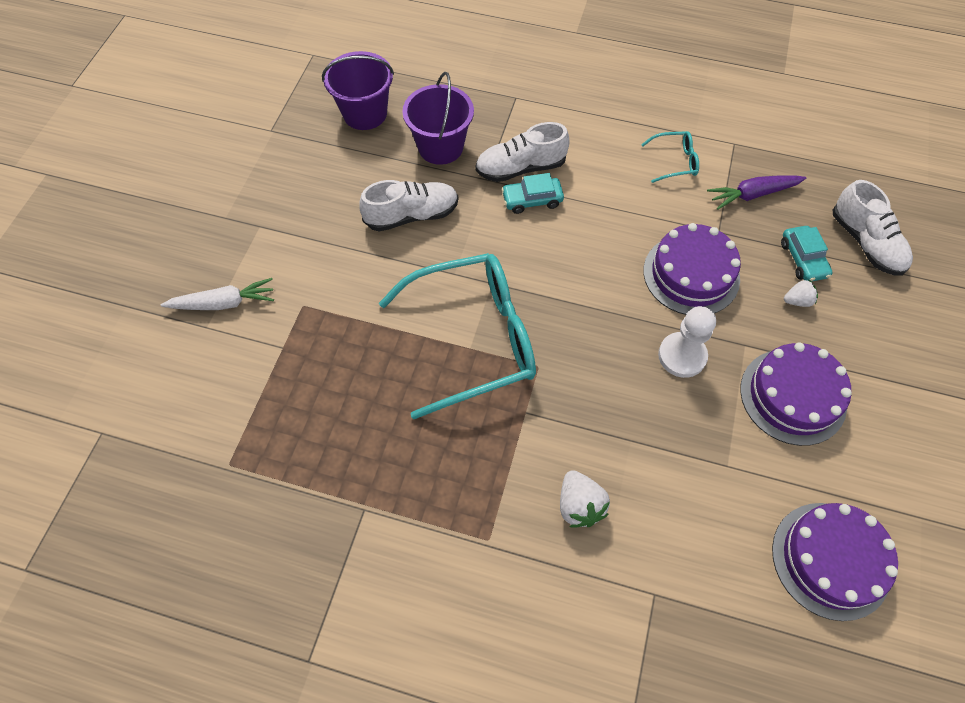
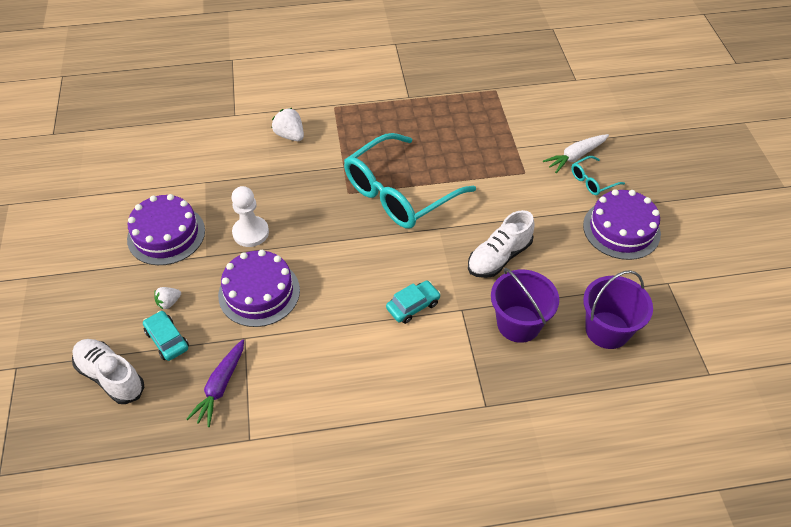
camera: 155 degrees right, 10 degrees down
white shoe [475,122,570,182] -> none
turquoise glasses [641,131,699,183] -> turquoise glasses moved to [571,156,625,195]
purple carrot [707,175,806,210] -> purple carrot turned 150 degrees clockwise [186,339,244,427]
purple cake [772,503,898,621] -> purple cake moved to [583,189,661,260]

